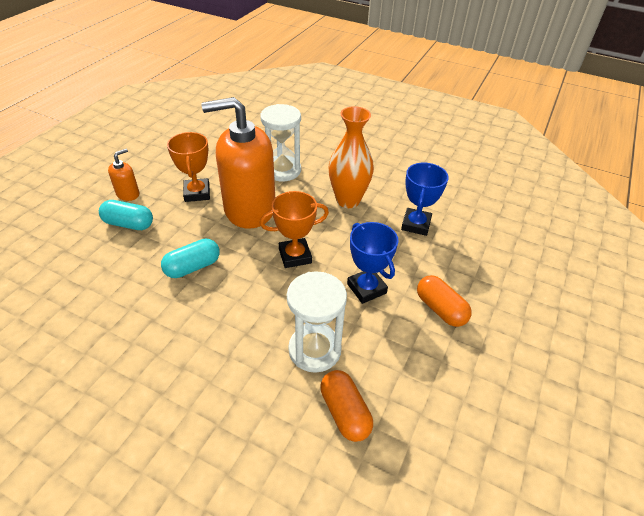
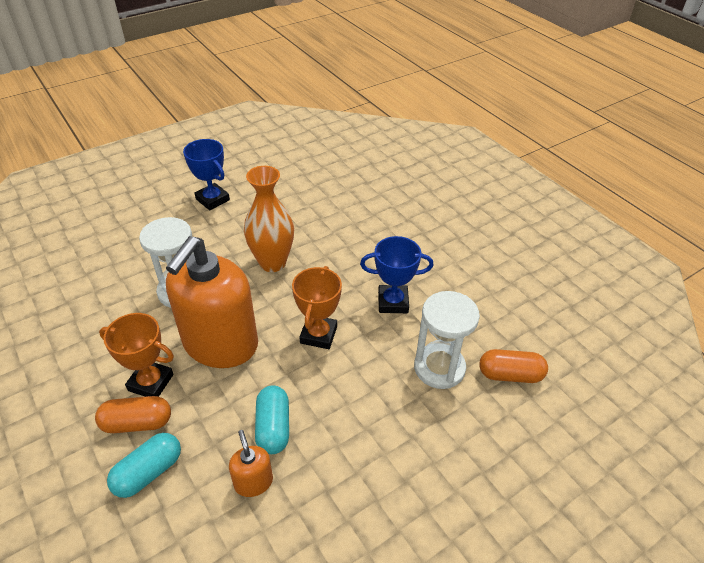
camera: 60 degrees left, 0 degrees up
orange soap dispenser [108,149,139,201] -> orange soap dispenser moved to [229,430,273,497]
blue trophy [401,163,449,236] -> blue trophy moved to [183,139,230,210]
orange capsule [417,275,472,327] -> orange capsule moved to [95,396,171,433]

